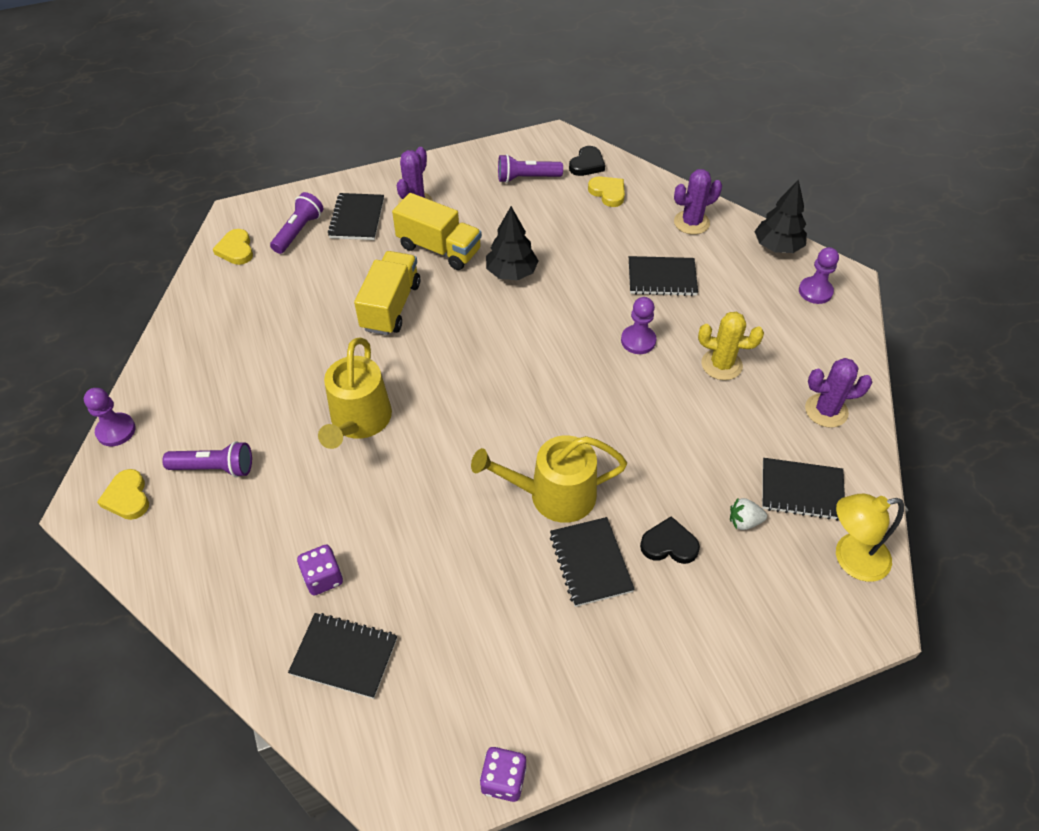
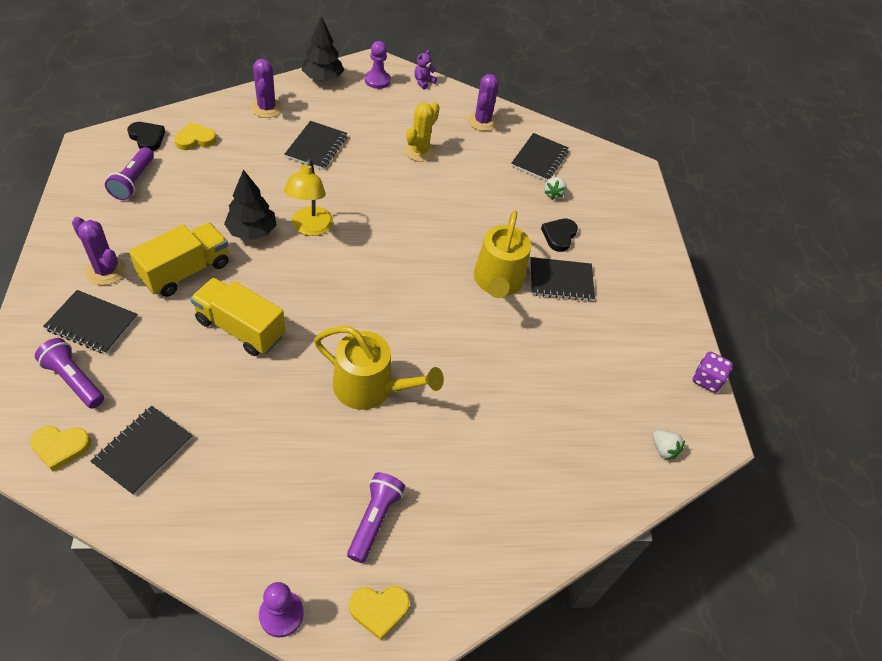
camera: 80 degrees left, 0 degrees up
black notebook [288,613,397,699] -> black notebook moved to [90,406,193,495]
purple dice [297,544,343,595] -> none
purple pawn [621,297,656,354] -> none
yellow lamp [836,494,904,582] -> yellow lamp moved to [284,159,333,236]
none -> purple teddy bear [414,50,437,89]
none -> white strawberry [652,430,685,460]

